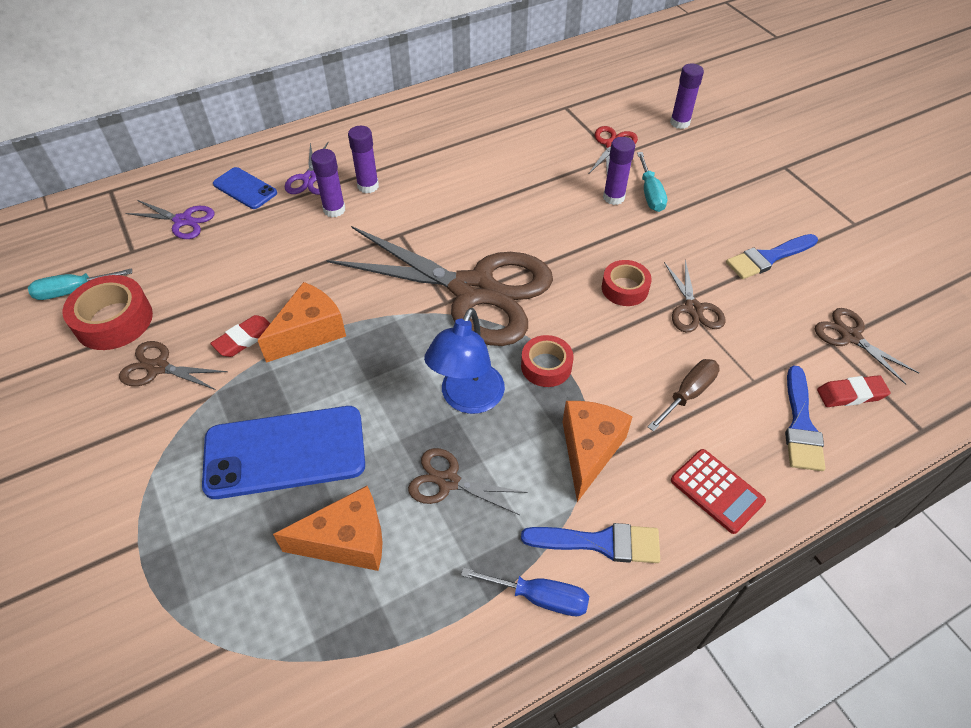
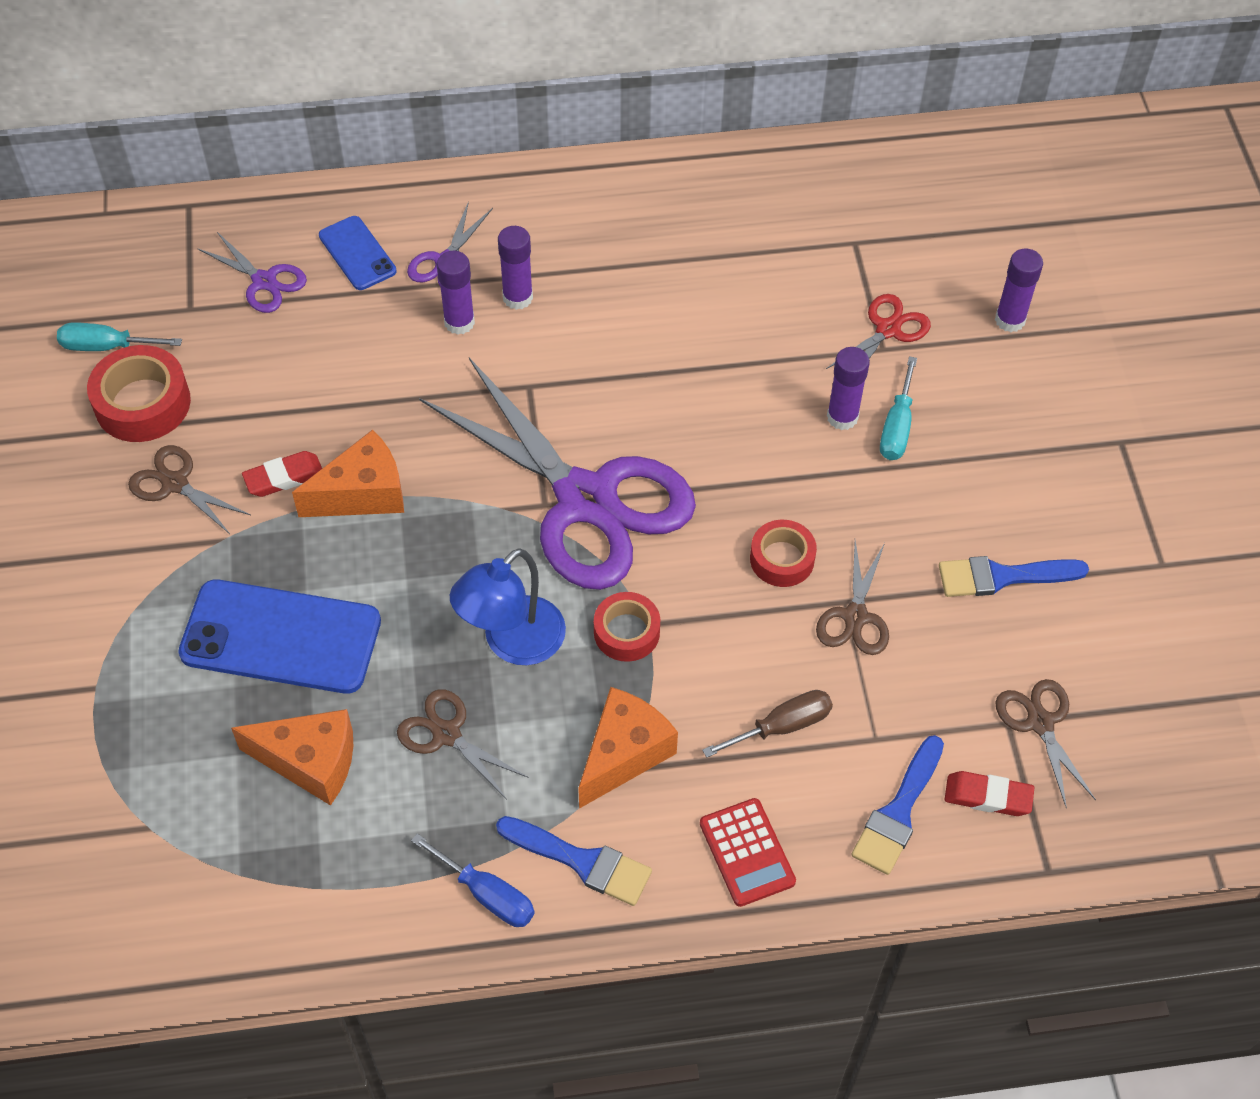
camera: 20 degrees right, 5 degrees up
brown scissors [327,226,553,346] -> purple scissors [419,358,696,590]

